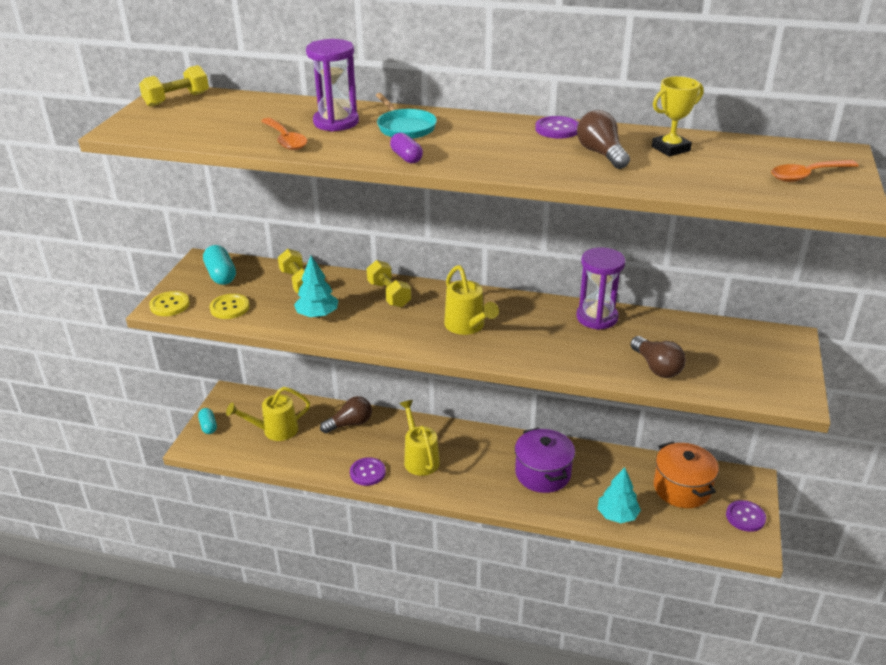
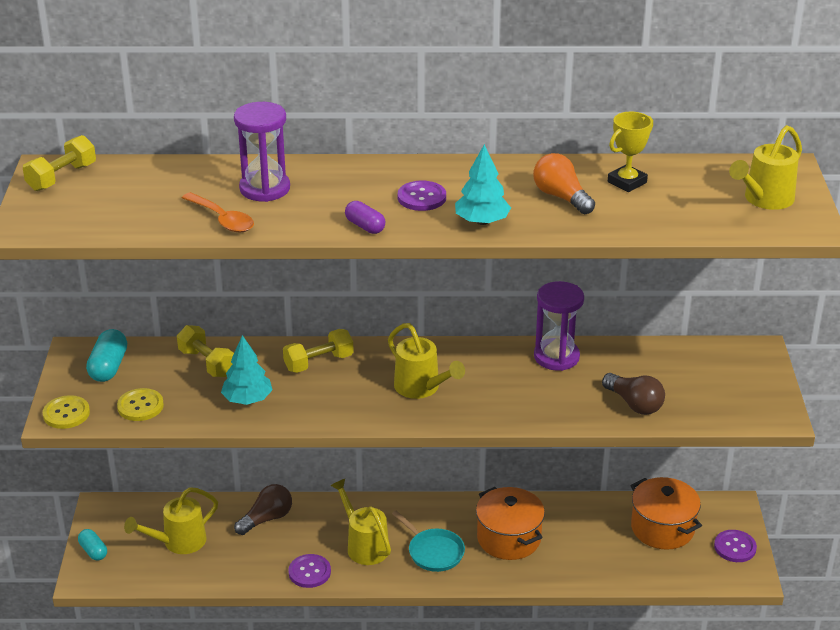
camera: 15 degrees left, 0 degrees up
turquoise capsule [203,245,236,285] -> turquoise capsule turned 45 degrees clockwise [86,329,127,382]
yellow dumbbell [367,260,411,307] -> yellow dumbbell turned 75 degrees counterclockwise [283,329,354,373]
turquoise pan [376,93,437,139] -> turquoise pan moved to [392,510,465,572]
purple pot [515,428,575,493] -> orange pot [476,487,545,560]
purple button [535,116,579,139] -> purple button moved to [398,181,446,211]
brown light bulb [577,110,630,169] -> orange light bulb [533,153,595,214]
turquoise tree [597,467,641,523] -> turquoise tree moved to [455,144,511,225]
orange spoon [771,160,859,182] -> yellow watering can [729,125,802,210]

